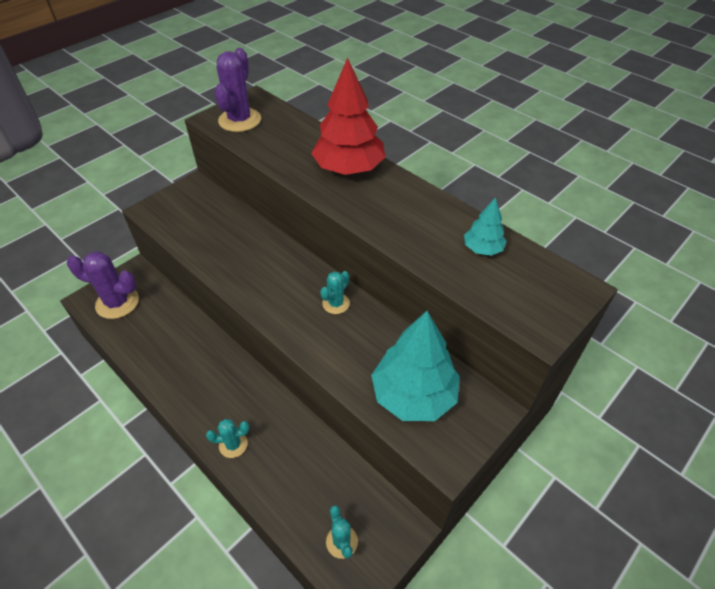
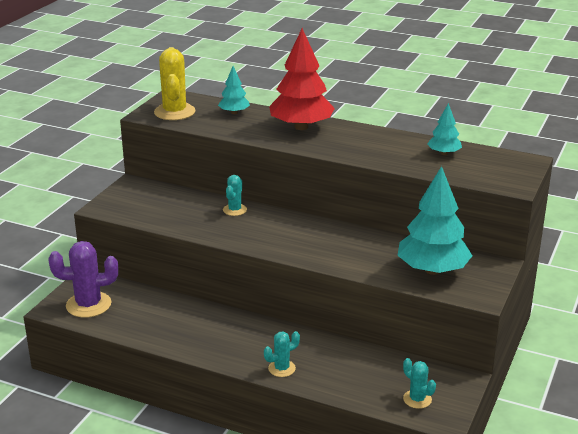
camera: 20 degrees left, 20 degrees down
purple cactus [215,48,261,132] -> yellow cactus [154,47,195,120]
turquoise cactus [320,271,350,314] -> turquoise cactus moved to [223,175,247,216]
none -> turquoise tree [218,66,250,114]

